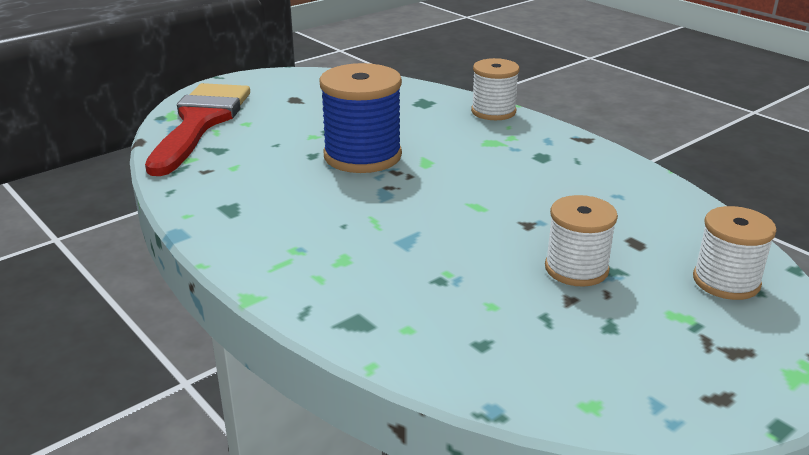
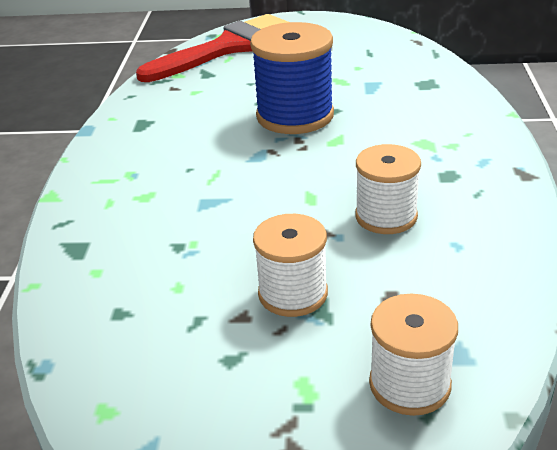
camera: 45 degrees right, 5 degrees up
white spool [471,58,519,120] -> white spool moved to [355,144,421,234]

